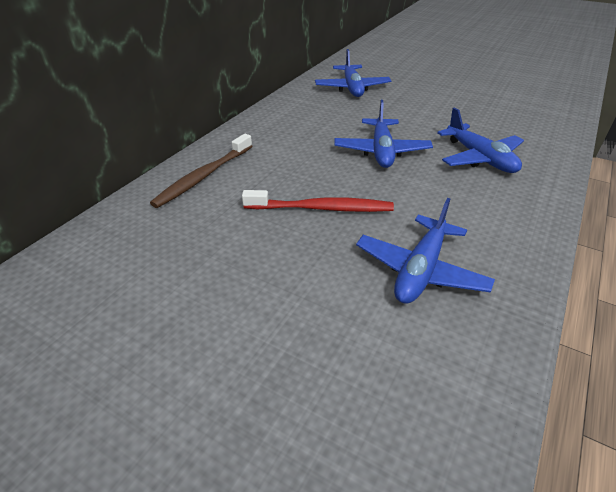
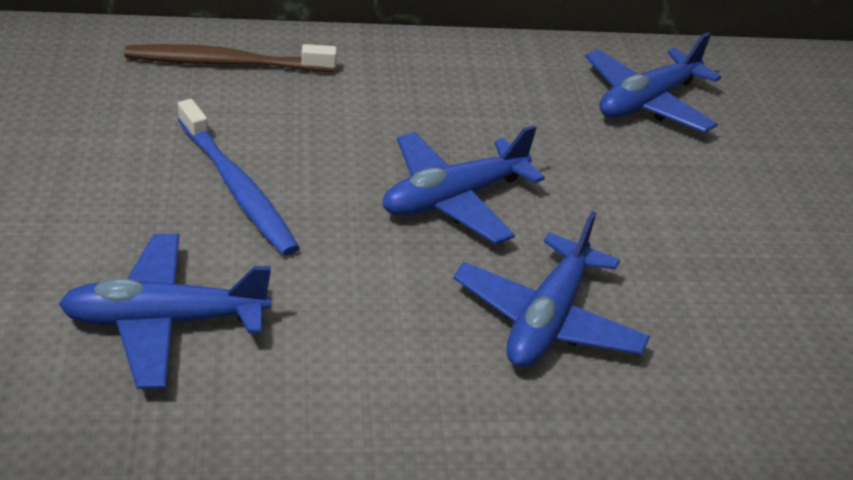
camera: 50 degrees right, 0 degrees up
red toothbrush [242,190,394,212] -> blue toothbrush [178,99,300,256]

